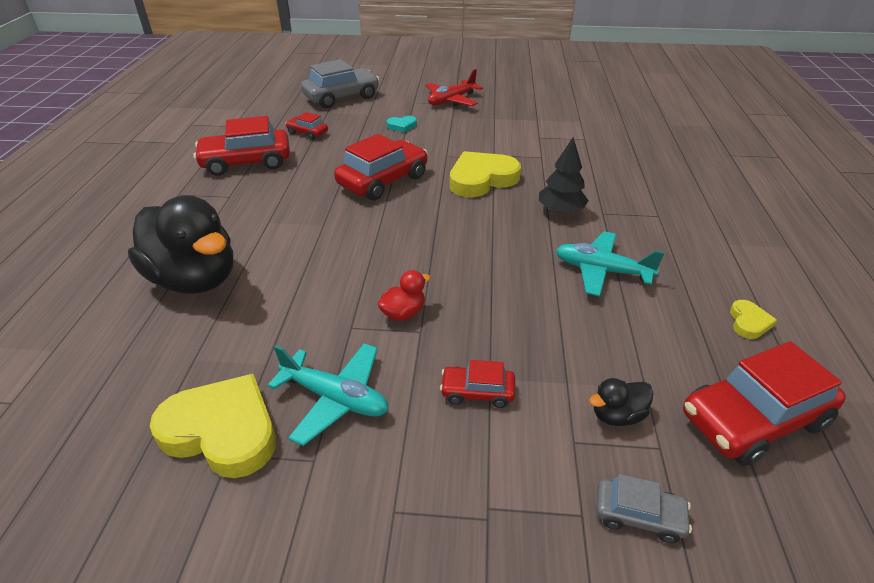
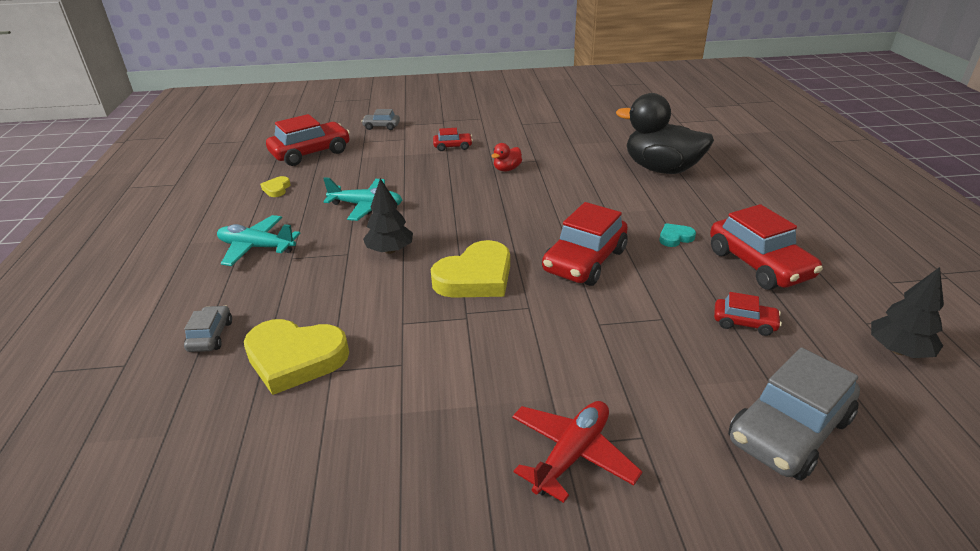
camera: 170 degrees right, 5 degrees down
yellow heart [150,374,276,478] -> yellow heart moved to [244,319,349,395]
red car [193,116,290,176] -> red car turned 90 degrees clockwise [710,204,823,290]
turquoise plane [268,343,389,446] -> turquoise plane moved to [217,215,301,266]
turquoise heart [387,116,417,133] -> turquoise heart moved to [659,223,696,247]
black duck [589,378,654,426] -> none
none -> grey car [184,305,232,352]
none -> black tree [871,267,944,358]

